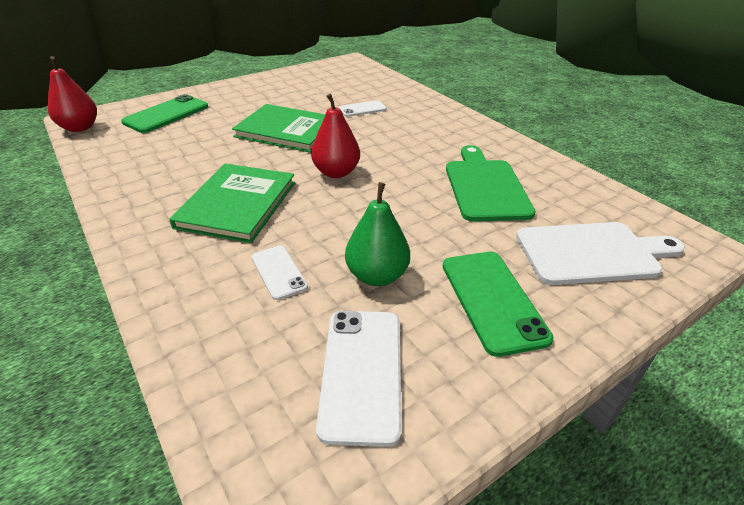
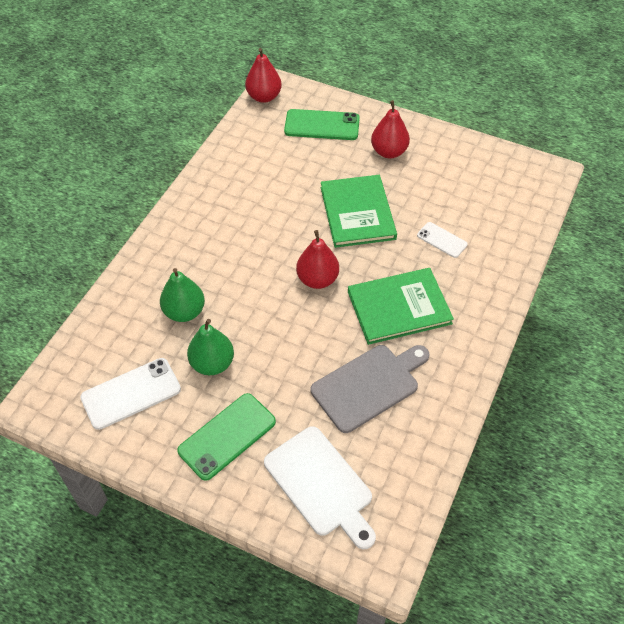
camera: 60 degrees right, 15 degrees up
green book [169,164,295,243] -> green book moved to [348,268,454,345]
white phone [251,245,308,300] -> green pear [160,268,205,322]
green cutting board [446,145,536,222] -> grey cutting board [311,345,429,433]
none -> red pear [371,100,410,158]

